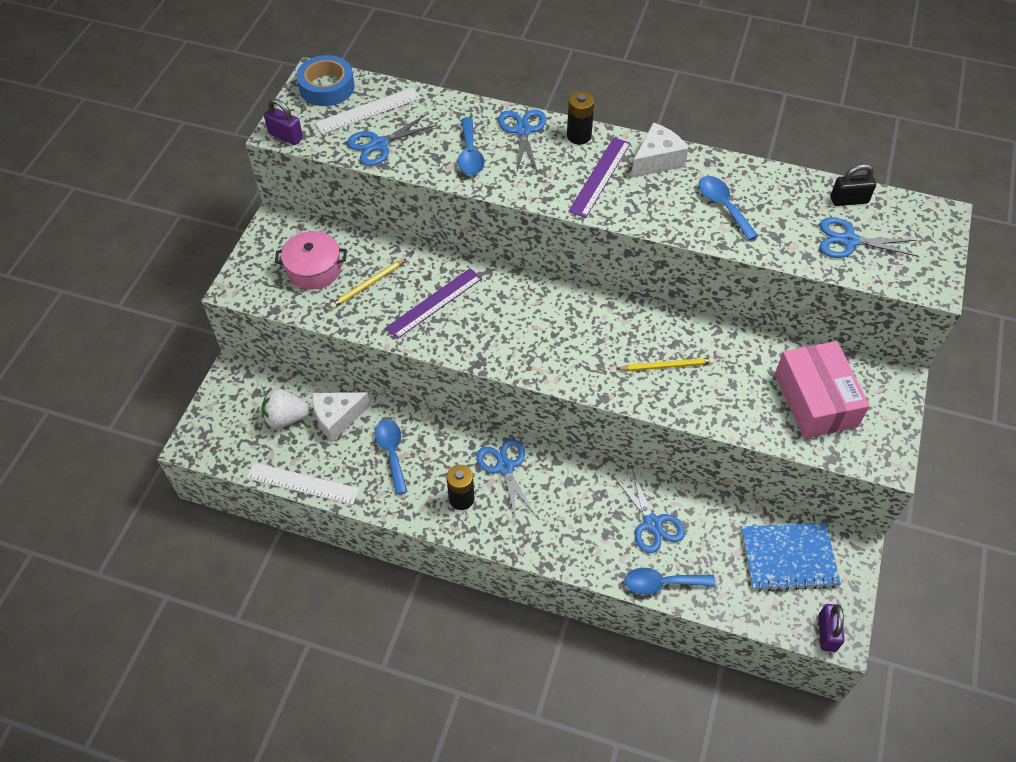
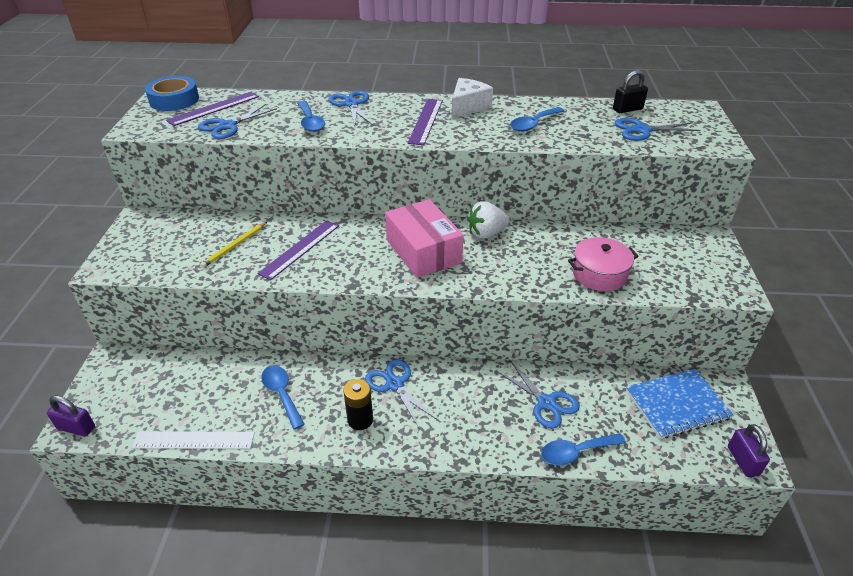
camera: 15 degrees left, 15 degrees down
white strawberry [262,388,310,429] -> white strawberry moved to [467,201,510,239]
purple padlock [264,98,303,145] -> purple padlock moved to [47,395,95,437]
pink pot [275,231,347,290] -> pink pot moved to [568,237,639,291]
white cheese [312,392,371,441] -> none
white ruler [315,87,421,134] -> purple ruler [166,92,259,126]
black battery [567,91,595,145] -> none
yellow pencil [617,358,714,371] -> none
blue spoon [699,176,758,240] -> blue spoon turned 90 degrees counterclockwise [510,107,564,132]
pink box [775,341,870,438] -> pink box moved to [385,199,463,278]

